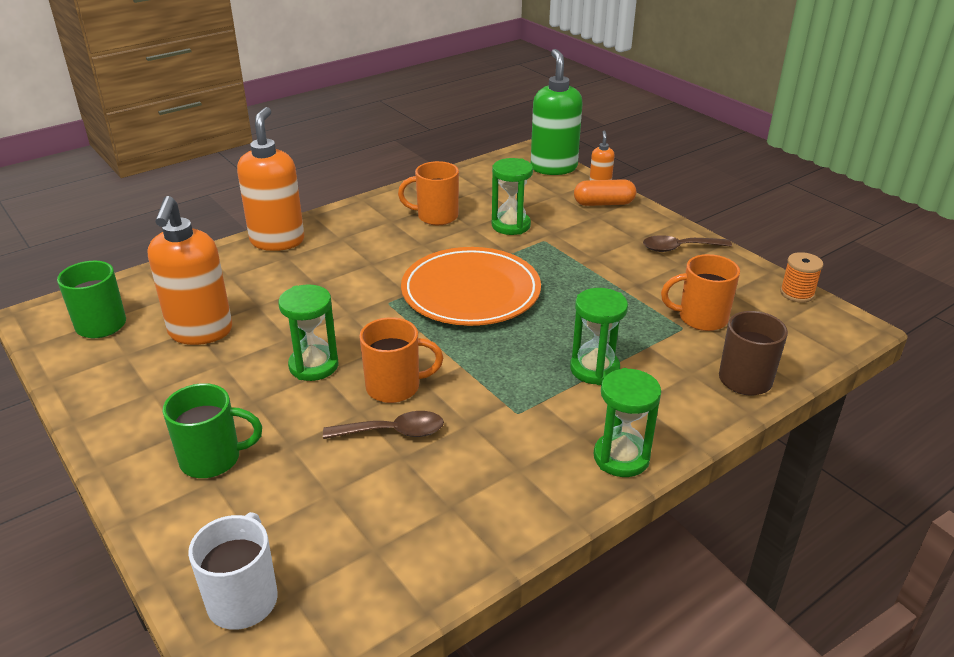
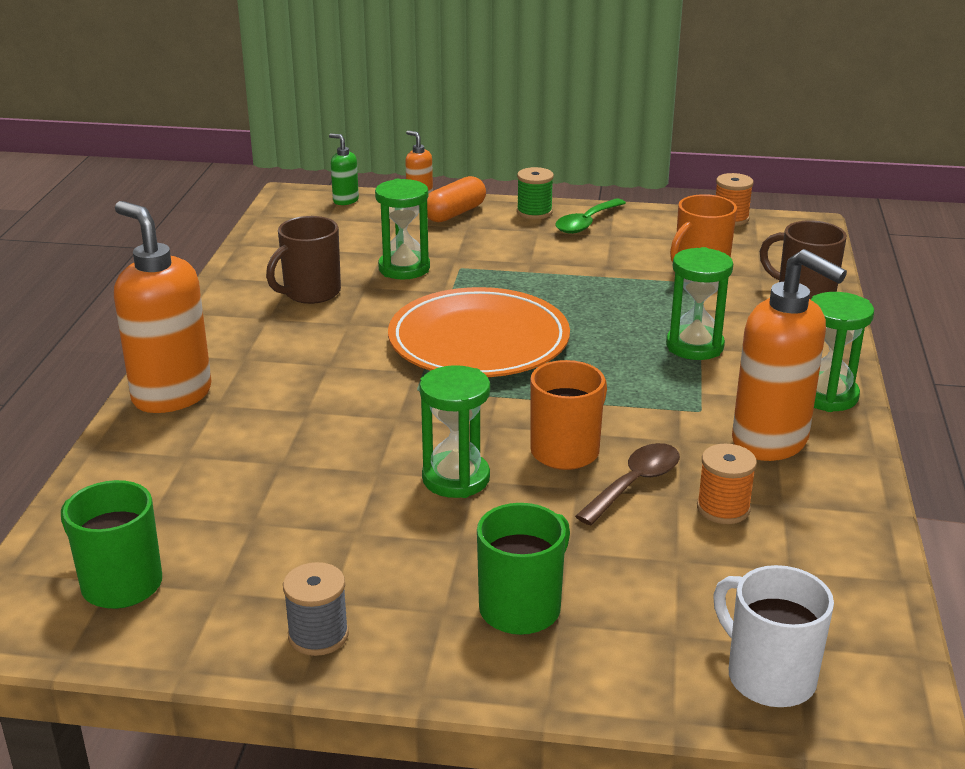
camera: 45 degrees left, 5 degrees down
orange soap dispenser [148,196,232,345] -> orange soap dispenser moved to [732,249,847,461]
orange mug [398,161,459,225] -> brown mug [266,216,341,304]
green soap dispenser [531,49,583,175] -> green soap dispenser [329,133,359,205], size x0.45
brown spoon [643,235,732,252] -> green spoon [555,198,626,234]
none -> grey spool [283,562,349,656]
none -> green spool [517,167,554,219]
none -> orange spool [697,444,757,524]

